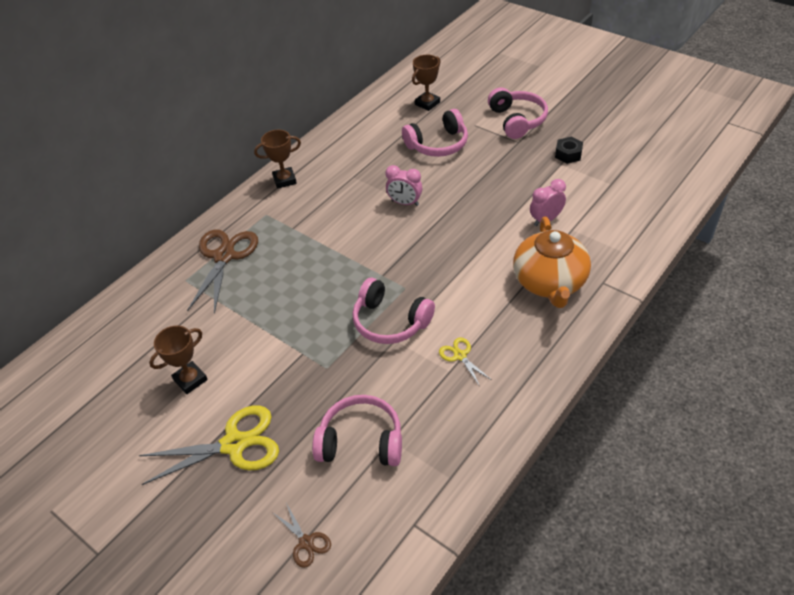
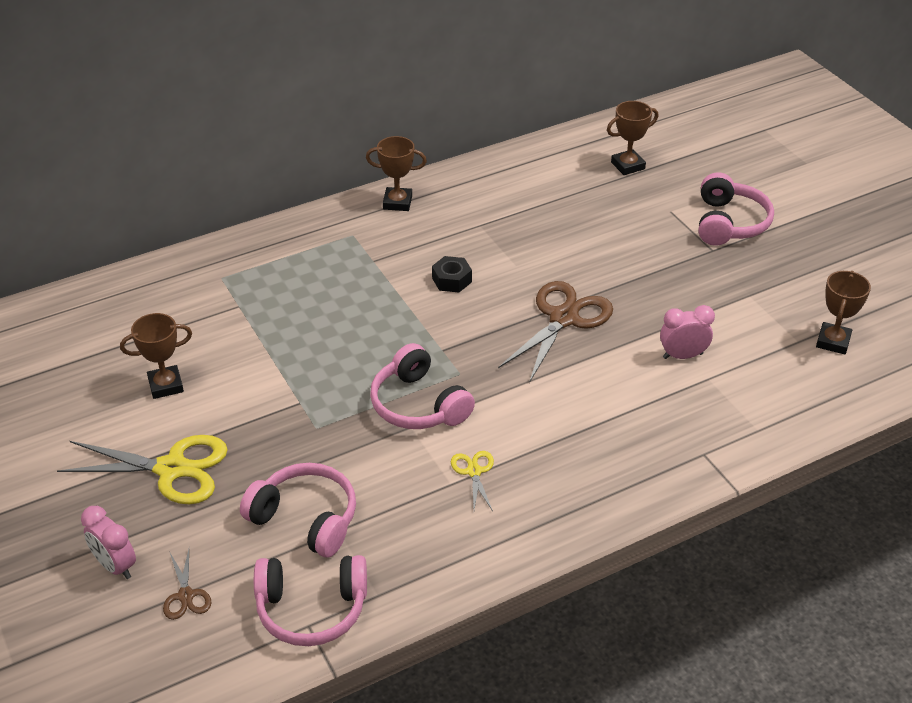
camera: 20 degrees right, 5 degrees down
brown scissors [187,229,258,314] -> brown scissors moved to [498,281,613,383]
pink clock [385,165,422,206] -> pink clock moved to [81,506,136,579]
pink headphones [402,109,468,157] -> pink headphones moved to [254,555,367,646]
orange teapot [513,217,591,308] -> none
black nut [555,137,583,164] -> black nut moved to [432,256,472,293]
none -> brown trophy [816,271,871,355]

